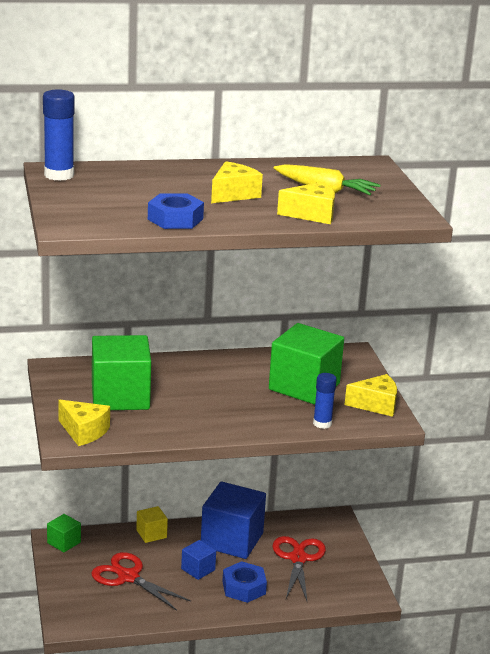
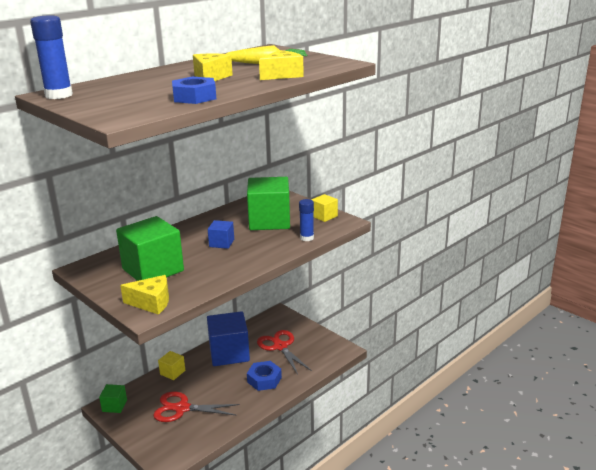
camera: 30 degrees left, 0 degrees up
blue cube [181,540,216,580] -> blue cube moved to [208,220,234,249]
yellow cheese [345,374,397,417] -> yellow cube [311,194,338,222]

